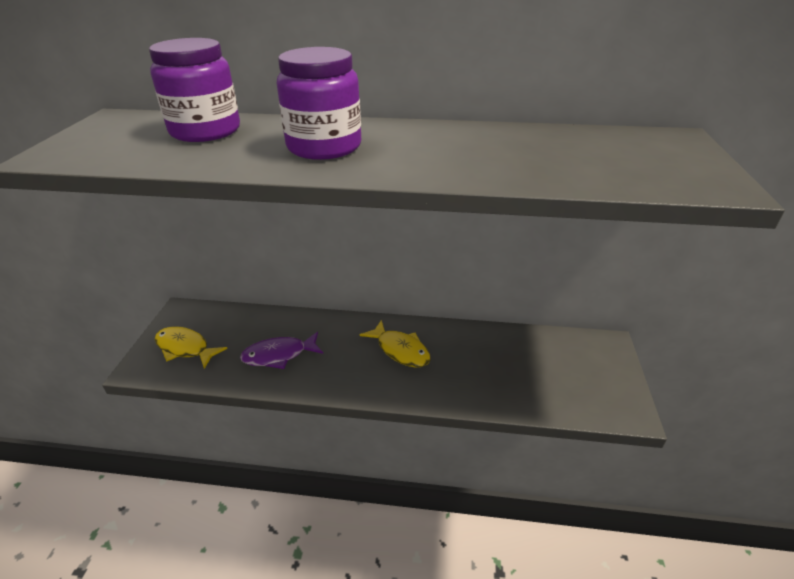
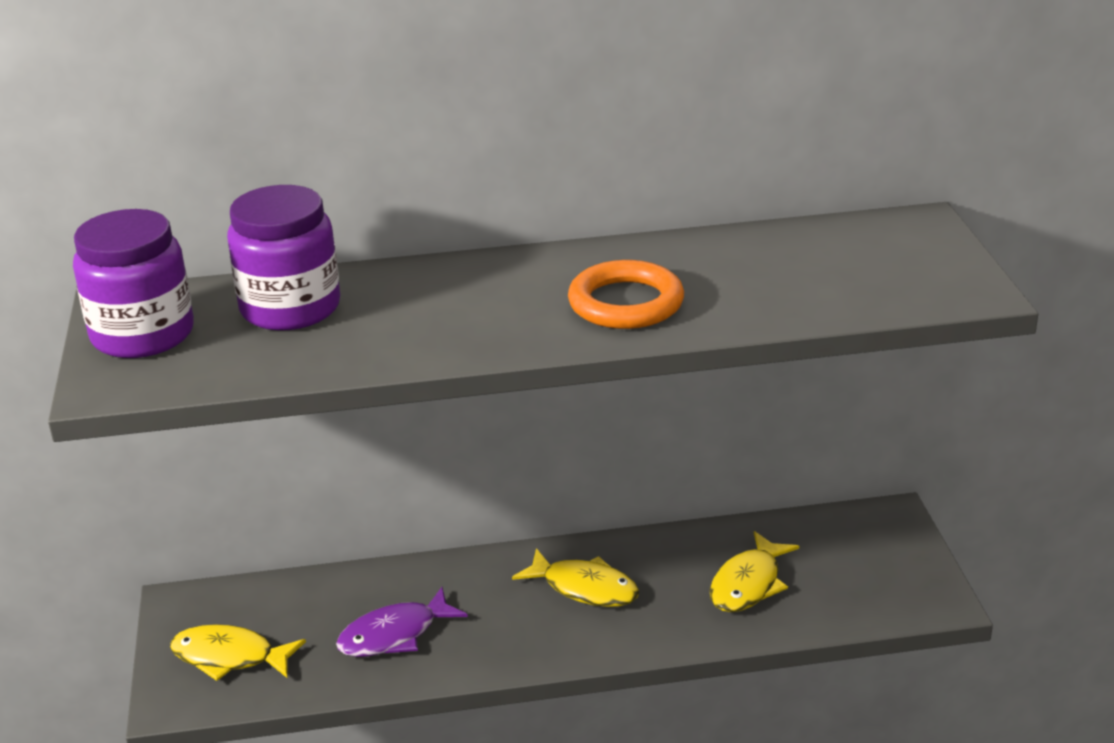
camera: 15 degrees left, 5 degrees down
purple jar [277,47,361,160] -> purple jar moved to [73,209,194,358]
none -> orange ring [568,260,684,329]
none -> yellow fish [710,531,799,612]

